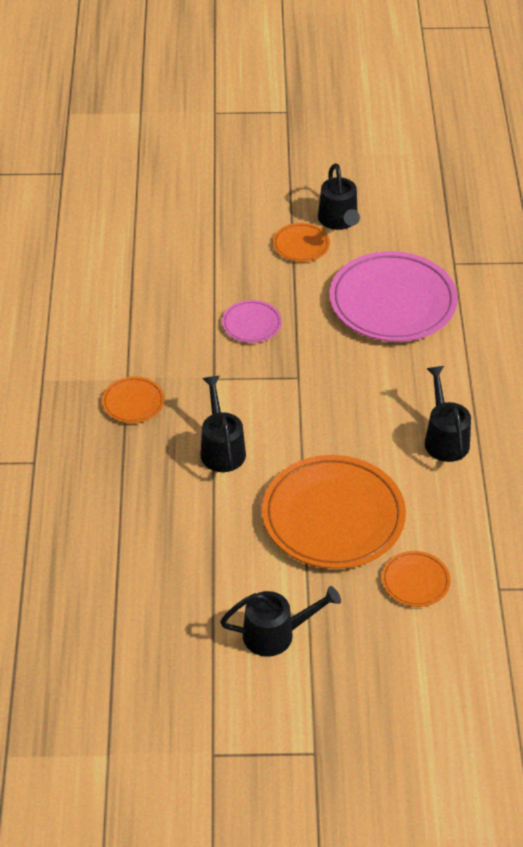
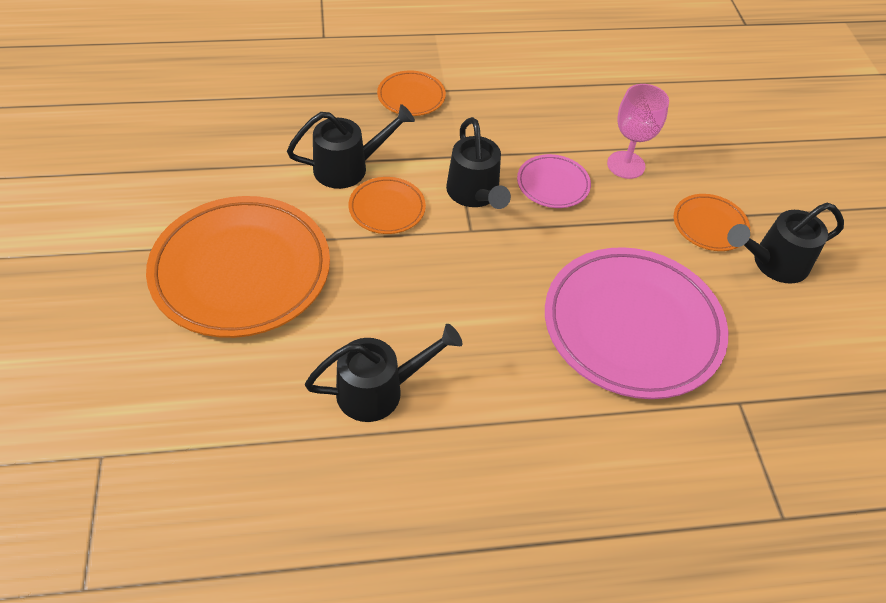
camera: 80 degrees right, 5 degrees up
black watering can [220,586,341,657] -> black watering can moved to [446,117,511,209]
orange plate [382,551,450,607] -> orange plate moved to [349,177,426,234]
none -> pink goblet [607,84,669,179]

